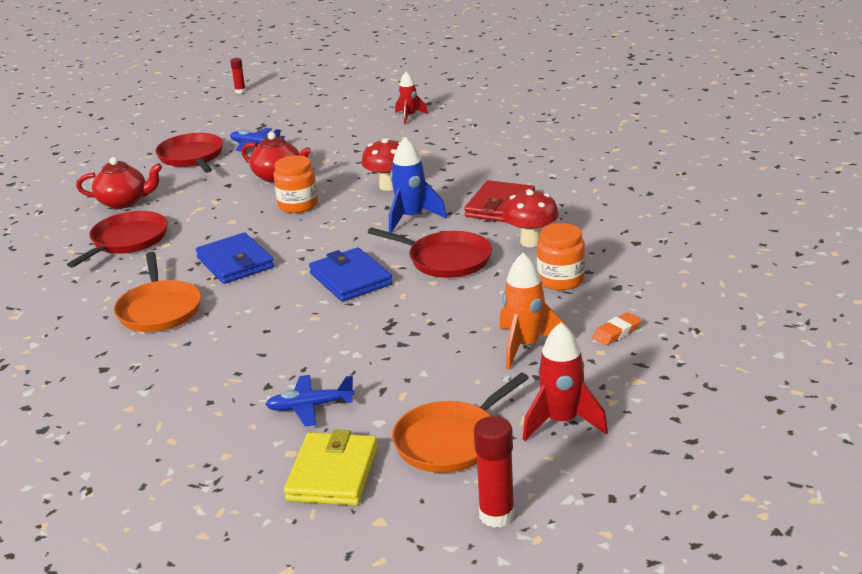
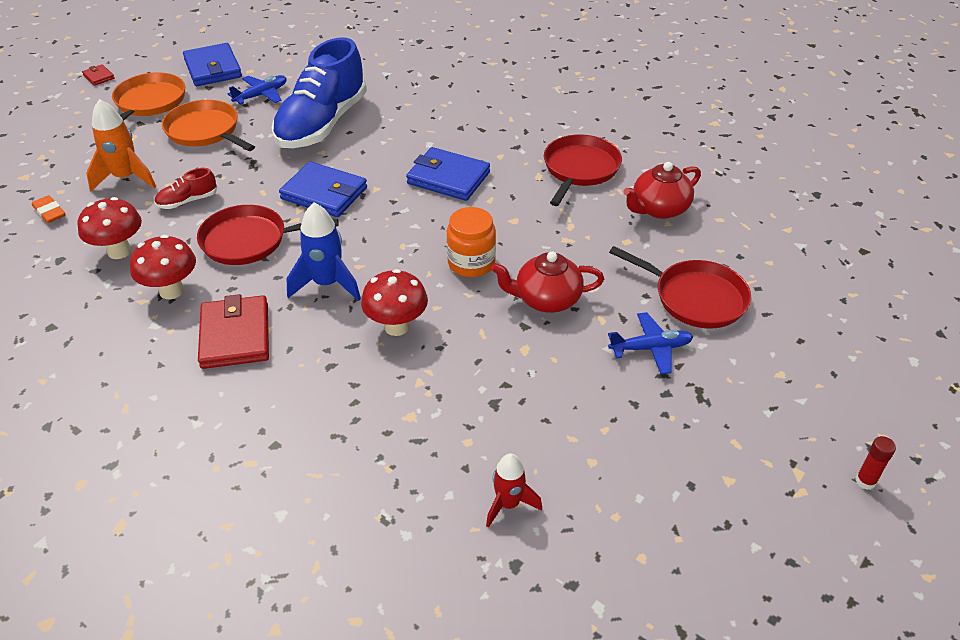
camera: 145 degrees right, 15 degrees up
red pan [67,211,168,268] -> red pan turned 150 degrees counterclockwise [544,134,622,206]
orange pan [114,252,201,332] -> orange pan moved to [162,100,255,151]
yellow wallet [284,429,378,505] -> blue wallet [183,43,242,86]
red glue stick [474,416,515,528] -> red wallet [82,64,115,86]
red rocket [523,322,608,441] -> none
orange jar [537,223,585,290] -> red mushroom [77,197,142,259]
orange eraser [592,312,642,345] -> orange eraser turned 60 degrees counterclockwise [32,195,65,223]
none -> red shoe [154,168,217,209]
none -> blue shoe [272,37,367,148]

